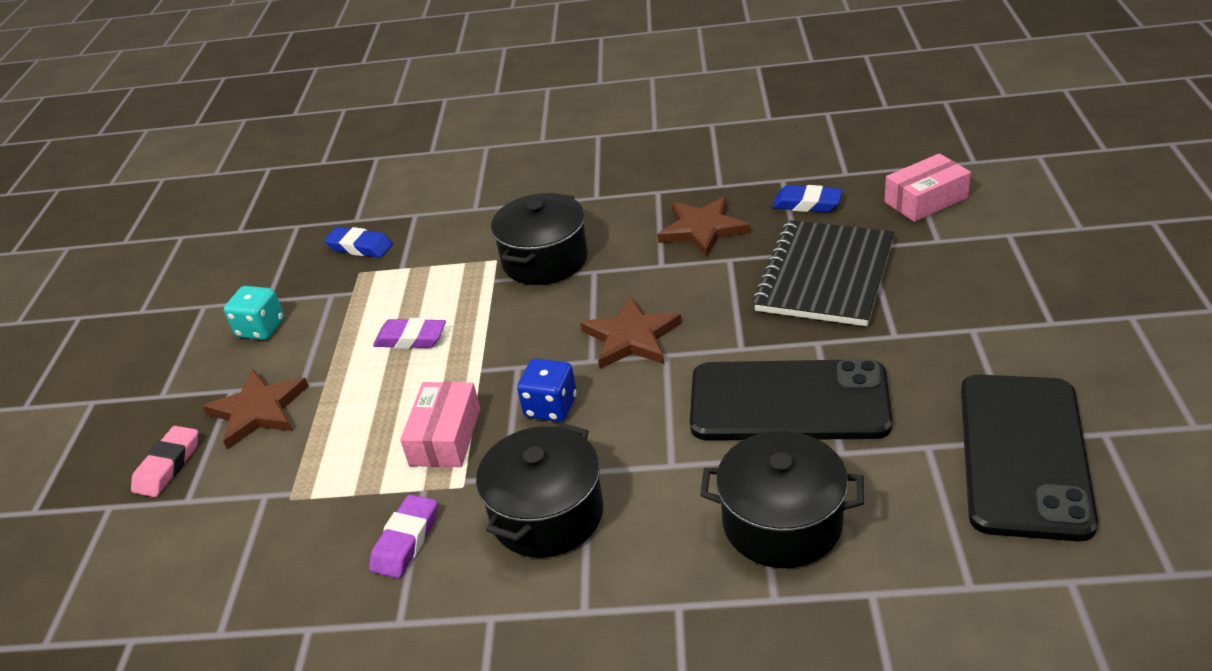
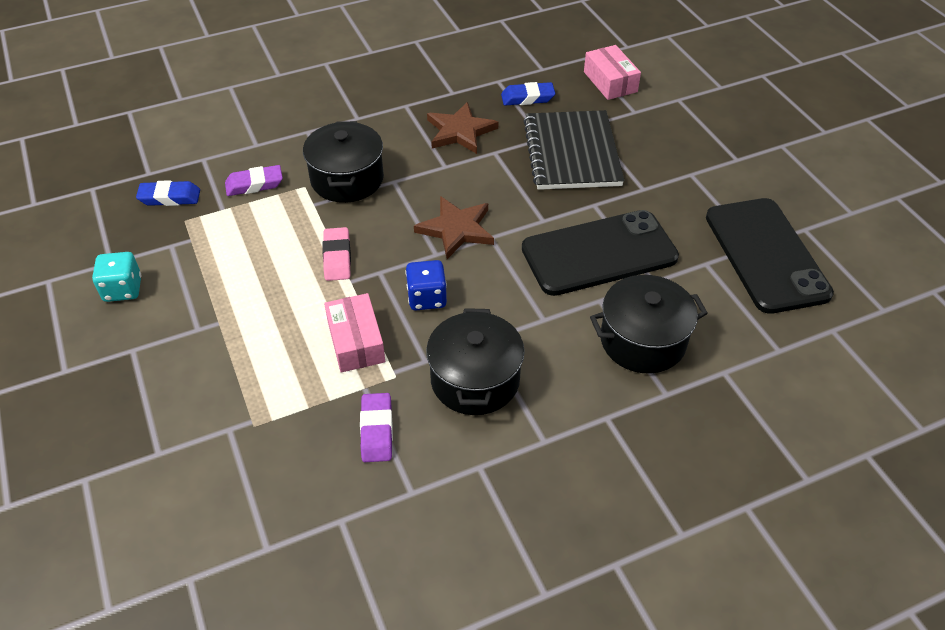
camera: 30 degrees left, 10 degrees up
pink eraser [131,426,198,497] -> pink eraser moved to [322,227,351,281]
brown star [203,369,309,449] -> none
purple eraser [373,318,446,349] -> purple eraser moved to [225,165,283,196]
pink box [884,153,971,222] -> pink box turned 60 degrees counterclockwise [584,45,641,100]

